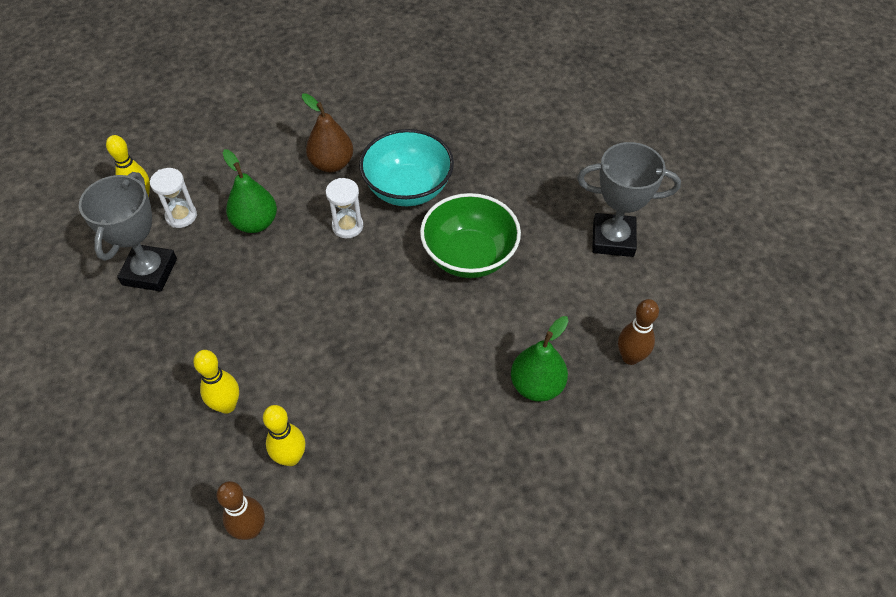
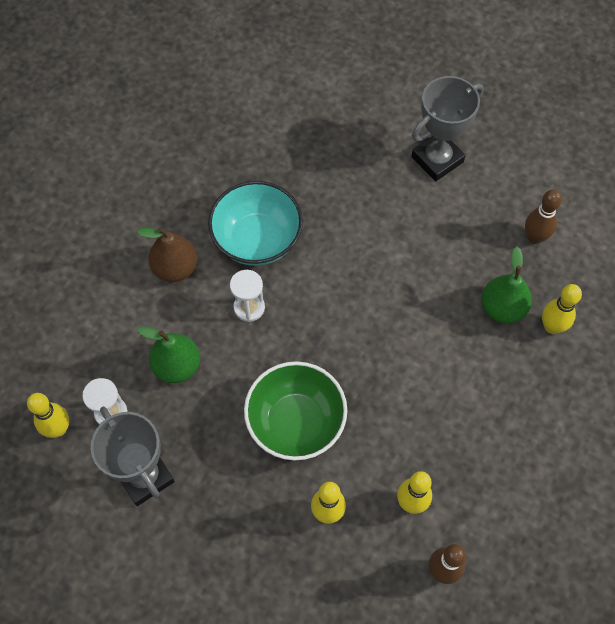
camera: 45 degrees left, 10 degrees up
green bowl [420,193,521,278] -> green bowl moved to [244,361,347,460]
none -> yellow bowling pin [542,284,582,334]

